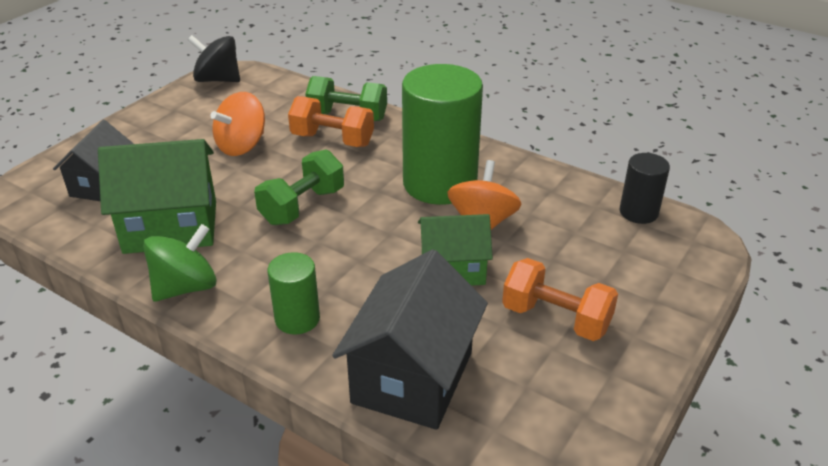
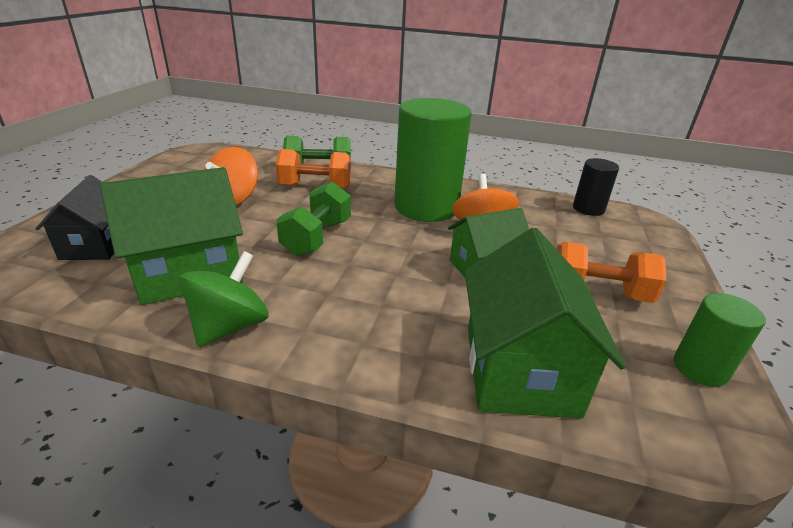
camera: 20 degrees left, 5 degrees down
black spinning top [188,35,240,82] -> none
green cylinder [267,252,320,334] -> green cylinder moved to [674,293,766,387]
black house [332,250,488,430] -> green house [465,228,626,419]

